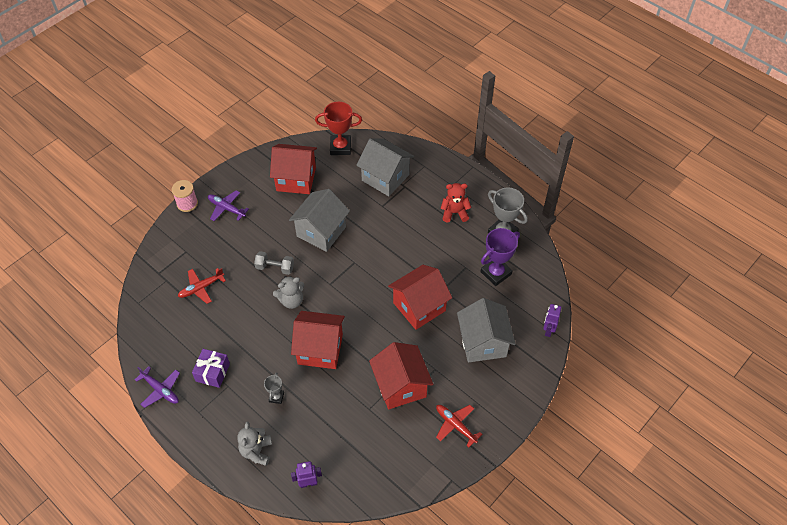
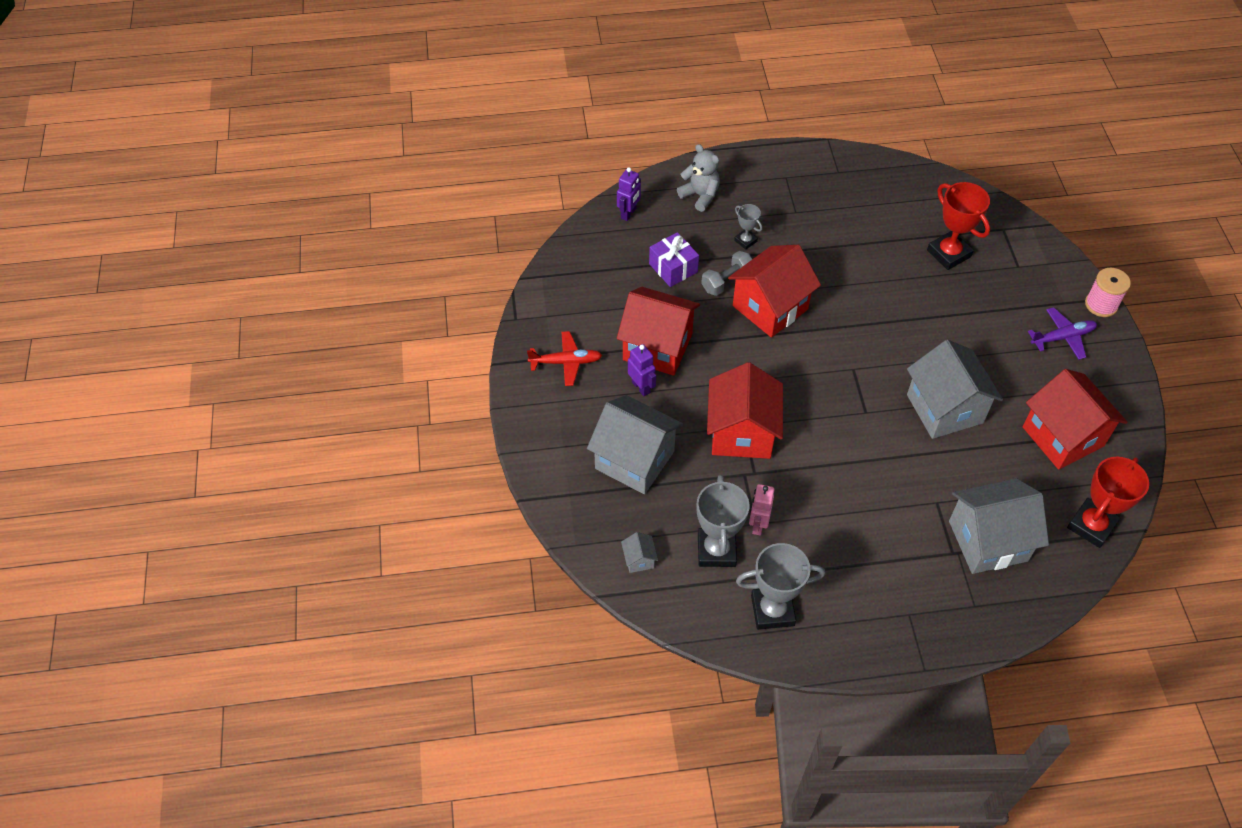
camera: 130 degrees right, 0 degrees up
purple plane [135,366,180,408] -> none
red plane [178,268,226,304] -> red trophy [927,182,990,270]
purple gift [192,349,230,388] -> purple gift moved to [649,232,699,287]
grey dumbbell [254,251,294,275] -> grey dumbbell moved to [701,251,752,296]
red house [270,144,317,194] -> red house turned 75 degrees counterclockwise [1022,369,1127,469]
grey teddy bear [273,276,304,309] -> none
red teddy bear [441,183,471,223] -> none
purple trophy [481,228,520,286] -> grey trophy [696,475,750,567]
purple robot [543,304,561,337] -> purple robot moved to [628,344,656,396]
none -> grey house [621,532,658,573]
none -> pink robot [749,484,775,536]

